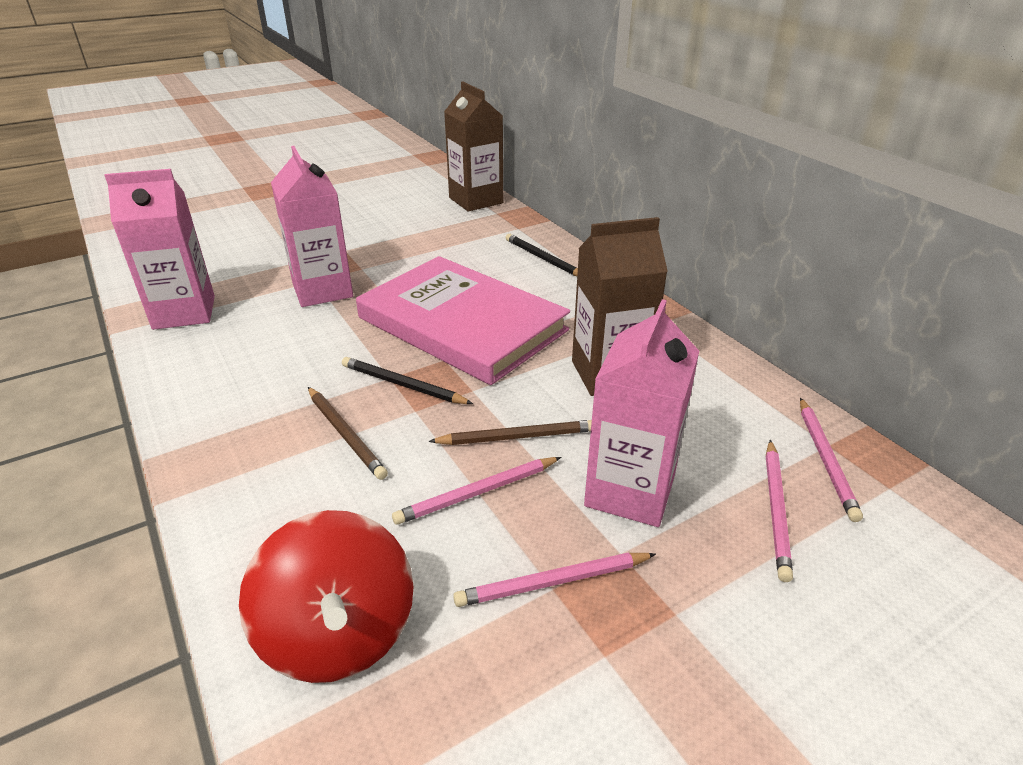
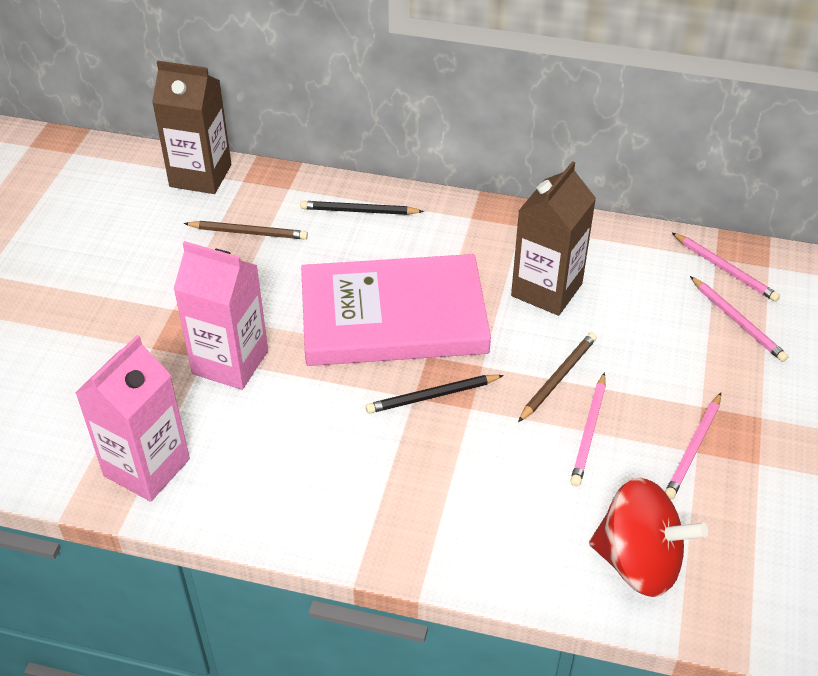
camera: 45 degrees left, 10 degrees up
brown pencil [308,387,388,480] -> brown pencil moved to [184,221,308,239]
pink carton [584,299,699,527] -> none

